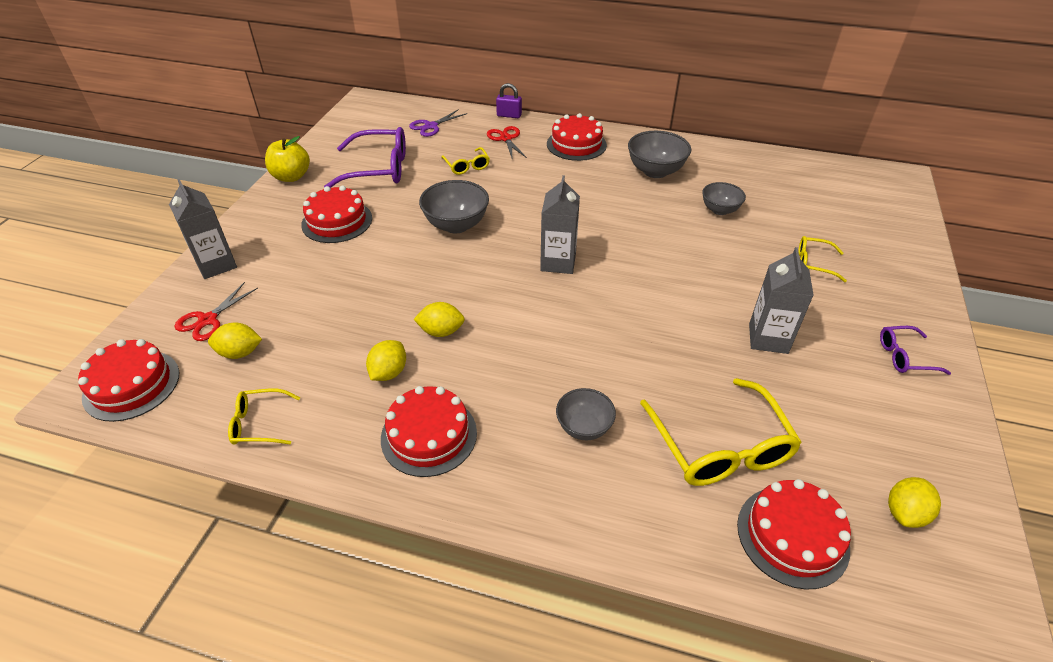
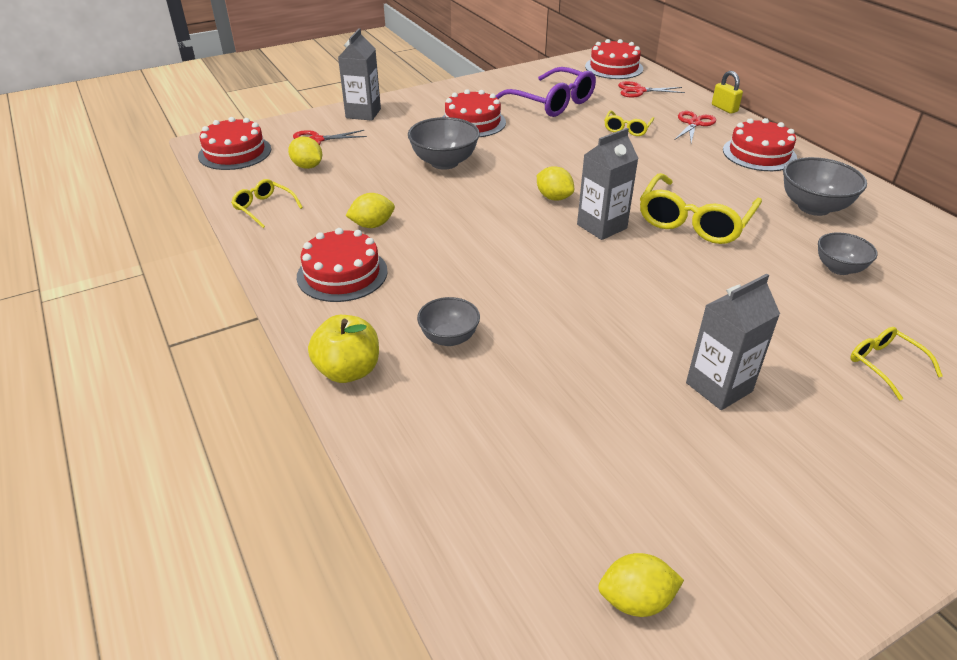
camera: 45 degrees right, 5 degrees down
yellow apple [265,136,310,182] -> yellow apple moved to [308,315,379,383]
purple scissors [409,109,467,137] -> red scissors [618,81,685,98]
yellow lemon [414,302,465,337] -> yellow lemon moved to [537,166,574,201]
grey bowl [419,180,489,233] -> grey bowl moved to [408,117,480,170]
purple padlock [496,83,522,118] -> yellow padlock [712,71,743,114]
yellow glasses [640,378,802,486] -> yellow glasses moved to [640,173,762,244]
red cake [737,479,851,590] -> red cake moved to [585,39,643,79]
purple glasses [880,326,951,375] -> none

